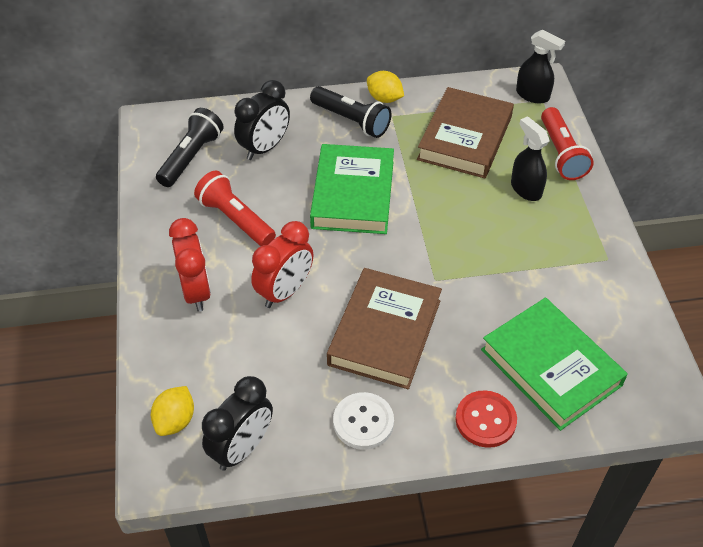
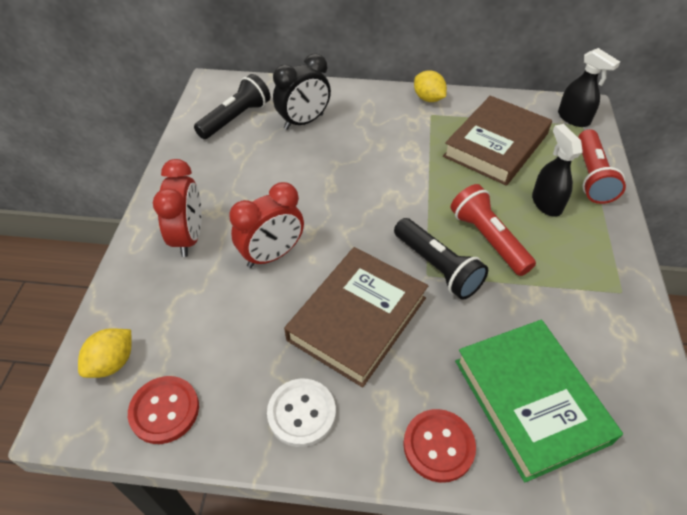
camera: 15 degrees right, 0 degrees up
red flashlight [194,171,276,246] -> red flashlight moved to [451,184,536,276]
black clock [202,376,273,471] -> red button [128,376,199,444]
black flashlight [310,86,391,138] -> black flashlight moved to [394,218,488,300]
green book [310,144,394,234] -> none

